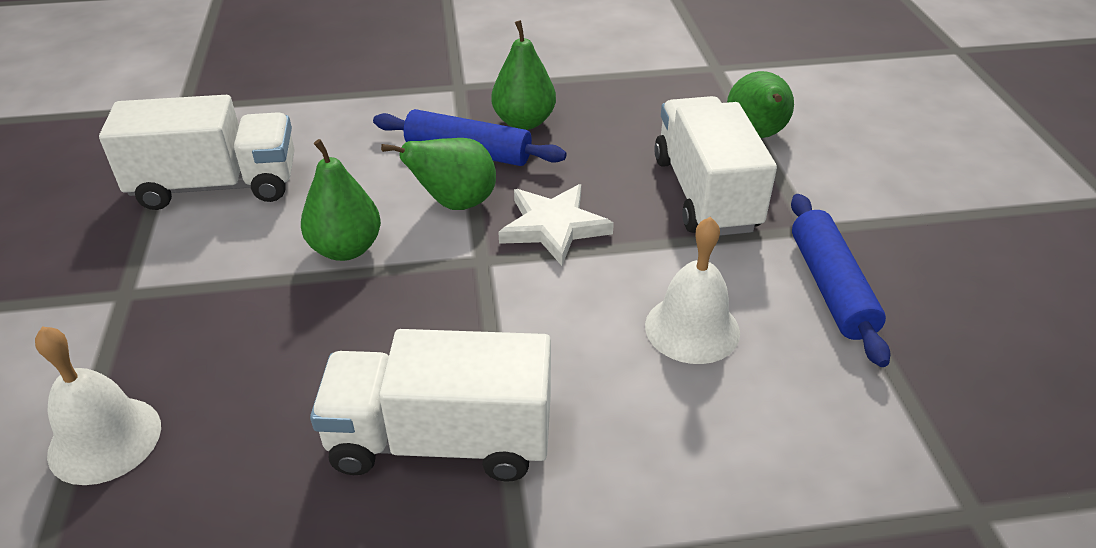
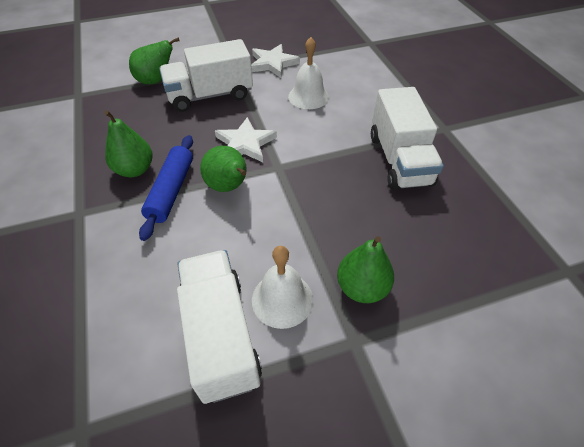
camera: 100 degrees left, 10 degrees up
white bell [35,327,161,485] -> white bell moved to [252,246,313,329]
green pear [301,139,381,261] -> green pear moved to [337,236,394,303]
blue rolling pin [791,194,890,367] -> white star [251,44,300,78]

